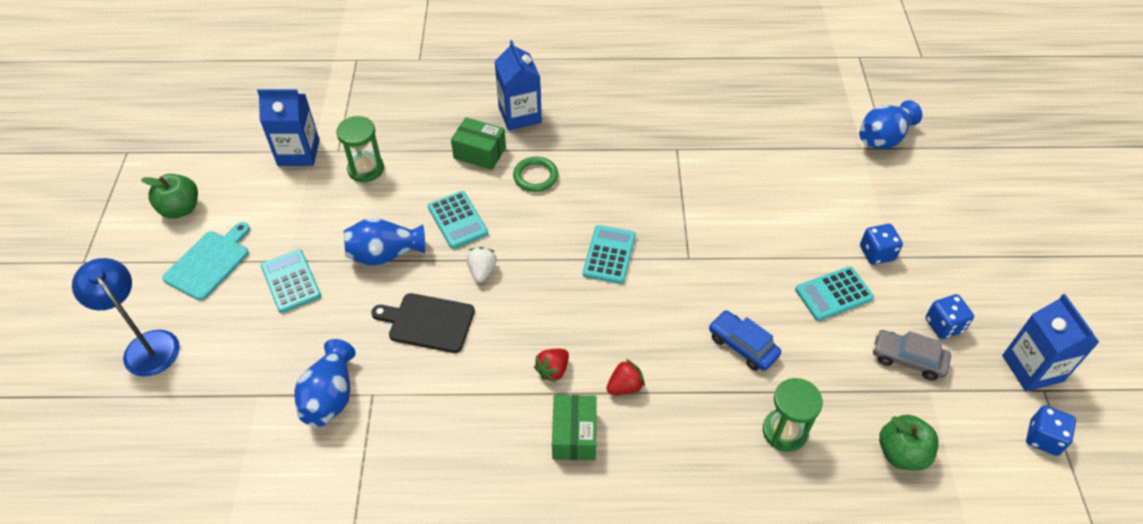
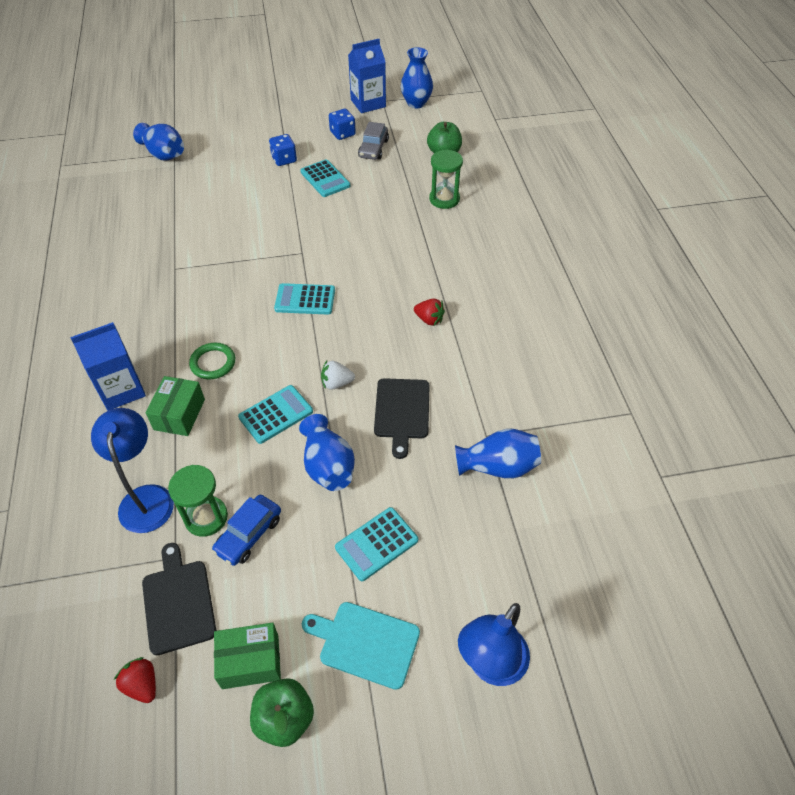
camera: 100 degrees left, 0 degrees up
blue carton [257,89,320,166] -> black cutting board [142,543,216,656]
green box [552,395,597,460] -> green box moved to [214,623,281,689]
red strawberry [606,359,645,395] -> red strawberry moved to [114,657,156,703]
blue car [709,310,781,371] -> blue car moved to [212,495,281,566]
blue dice [1026,405,1076,456] -> blue vase [401,47,433,108]
none -> blue lamp [91,408,174,533]

